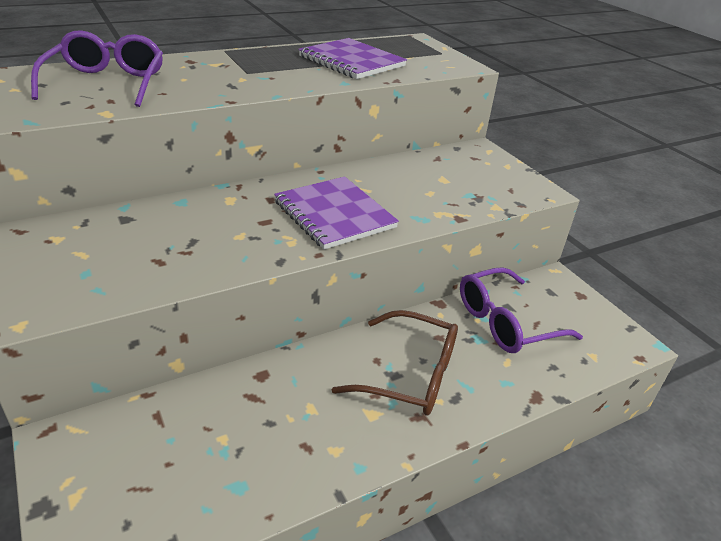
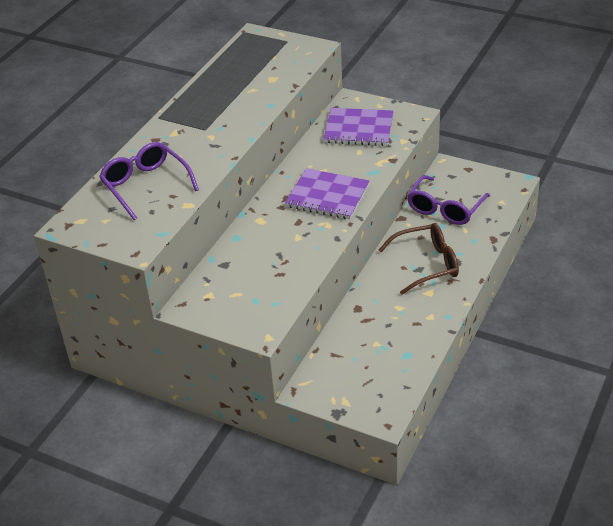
camera: 30 degrees left, 5 degrees up
purple notebook [298,38,407,79] -> purple notebook moved to [323,108,394,146]

